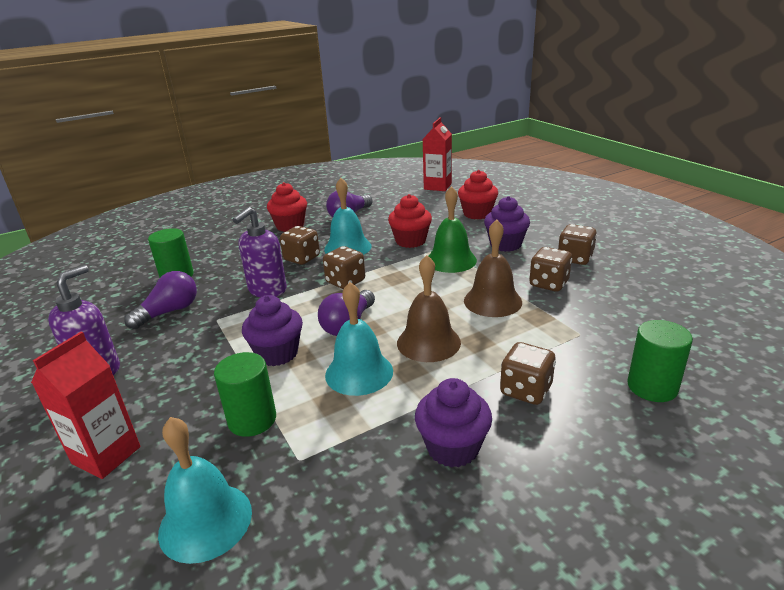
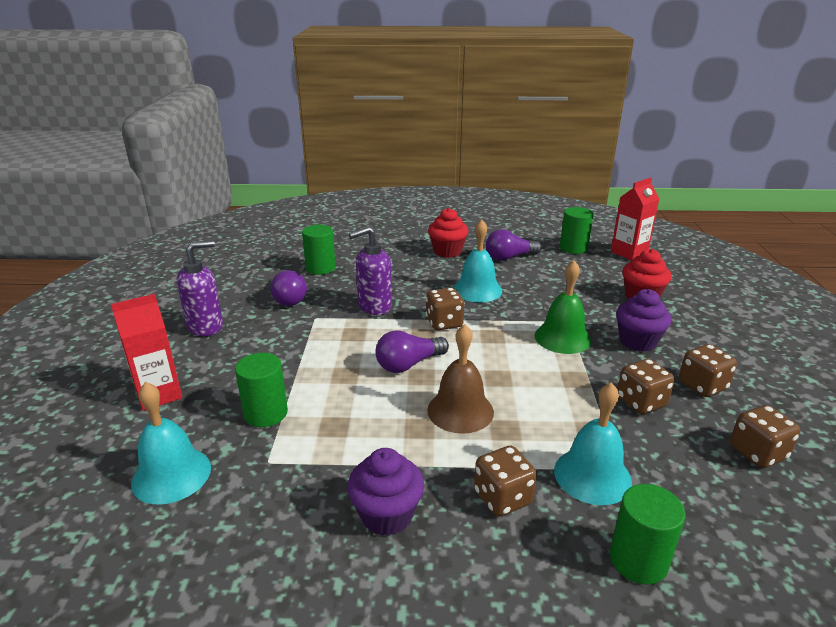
camera: 30 degrees right, 0 degrees up
purple light bulb [124,271,197,329] -> purple light bulb turned 90 degrees clockwise [270,270,307,306]
purple cupcake [242,295,303,366] -> none
brown dice [280,226,320,265] -> brown dice moved to [730,405,800,468]
turquoise bell [325,282,393,396] -> turquoise bell moved to [554,382,632,505]
red cupcake [388,194,432,248] -> none
brown bell [464,219,522,317] -> none
none -> green cylinder [560,207,593,254]

